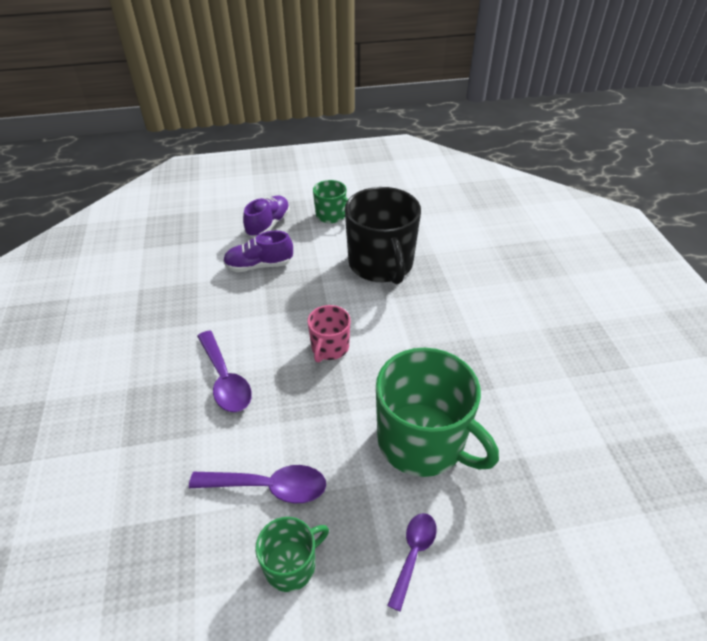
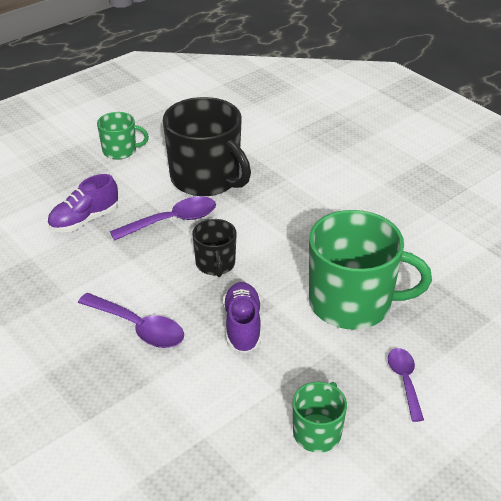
camera: 30 degrees left, 5 degrees down
purple spoon [189,465,326,503] -> purple spoon moved to [110,196,216,241]
purple shoe [243,196,290,237] -> purple shoe moved to [223,282,261,353]
pink mug [308,305,351,362] -> black mug [192,219,236,277]

